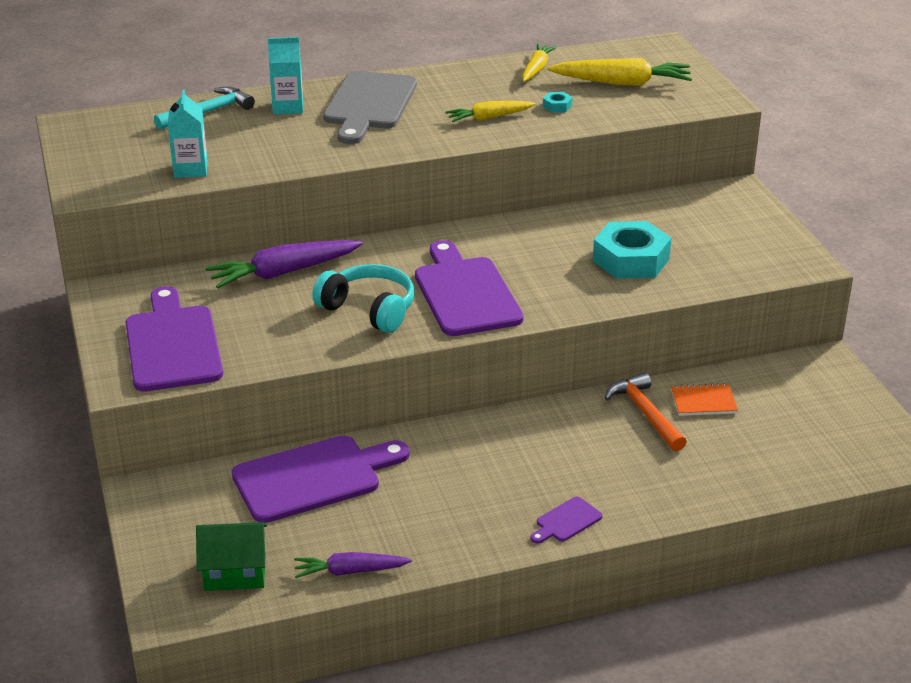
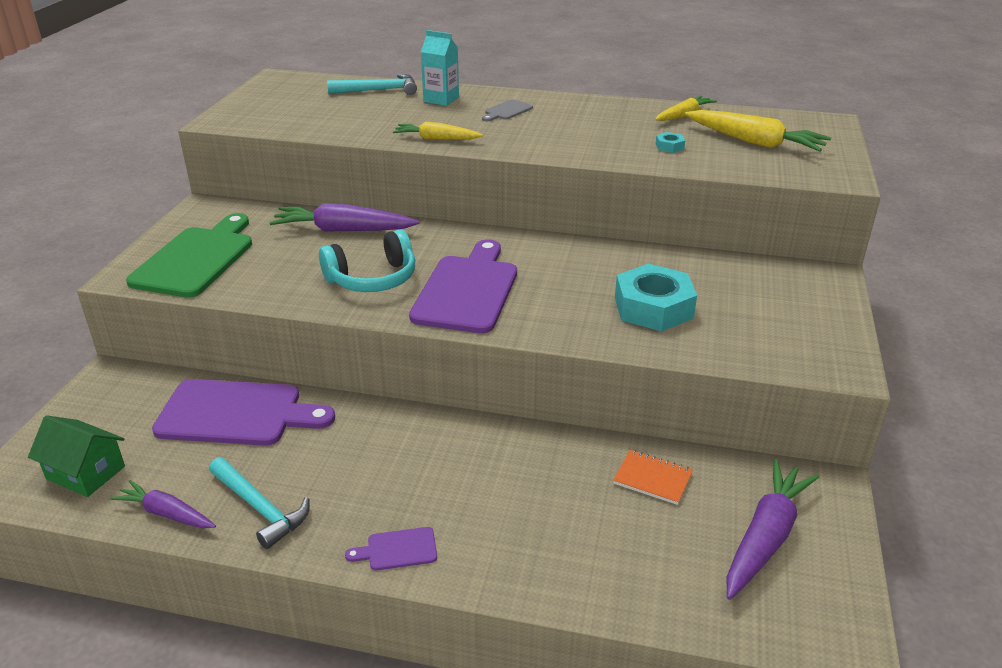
camera: 30 degrees right, 0 degrees up
purple cutting board [126,286,223,392] -> green cutting board [126,213,252,298]
turquoise carton [168,89,208,178] -> none
turquoise headphones [312,264,414,333] -> turquoise headphones turned 90 degrees clockwise [319,229,415,292]
grey cutting board [323,71,417,144] -> grey cutting board [482,99,533,122], size x0.44
yellow carrot [445,101,536,122] -> yellow carrot moved to [393,122,483,140]
orange hammer [605,372,687,451] -> none
none -> turquoise hammer [209,457,310,549]
none -> purple carrot [727,459,819,600]

